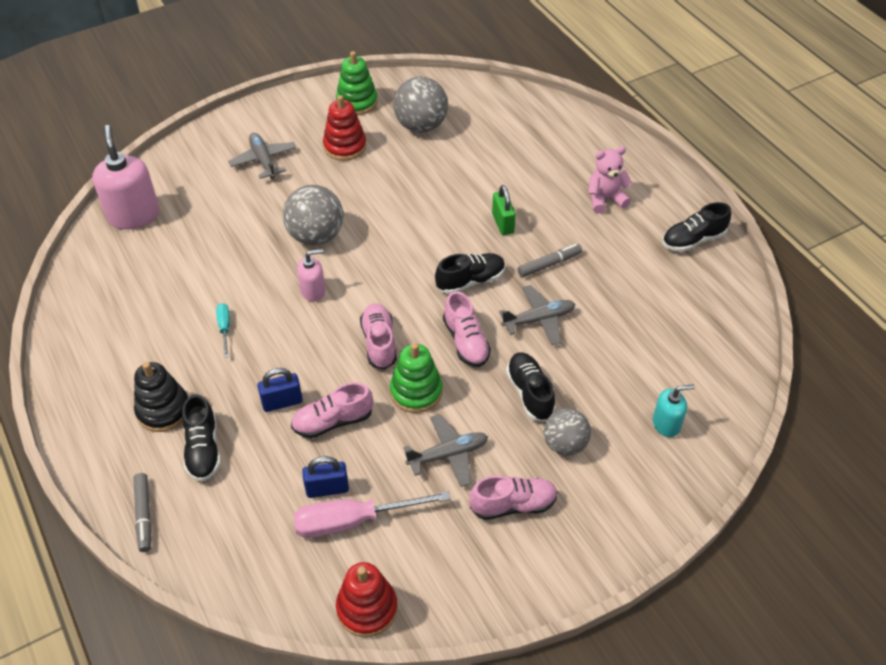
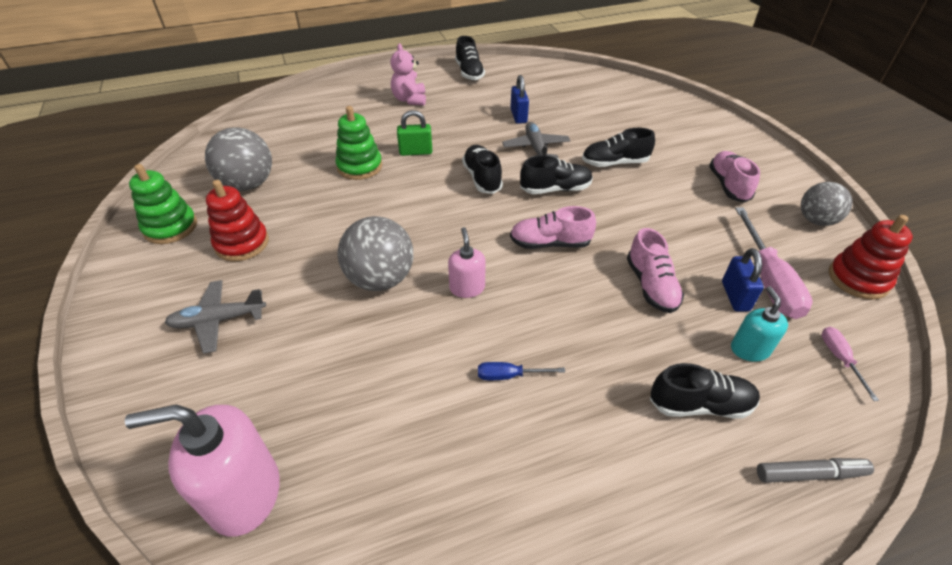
camera: 80 degrees left, 5 degrees down
black stacking toy [134,362,188,432] -> none
turquoise screwdriver [216,303,230,358] -> blue screwdriver [478,362,565,380]
blue padlock [257,368,303,412] -> blue padlock moved to [510,75,529,124]
green stacking toy [390,343,443,413] -> green stacking toy moved to [335,106,382,180]
grey plane [404,414,488,487] -> none
pink shoe [443,291,491,367] -> black shoe [520,156,593,194]
grey marker [518,244,582,277] -> none
grey ball [544,408,591,455] -> grey ball moved to [801,182,853,226]
turquoise soap dispenser [653,384,695,437] -> turquoise soap dispenser moved to [731,286,788,362]
none -> pink screwdriver [822,327,879,401]

